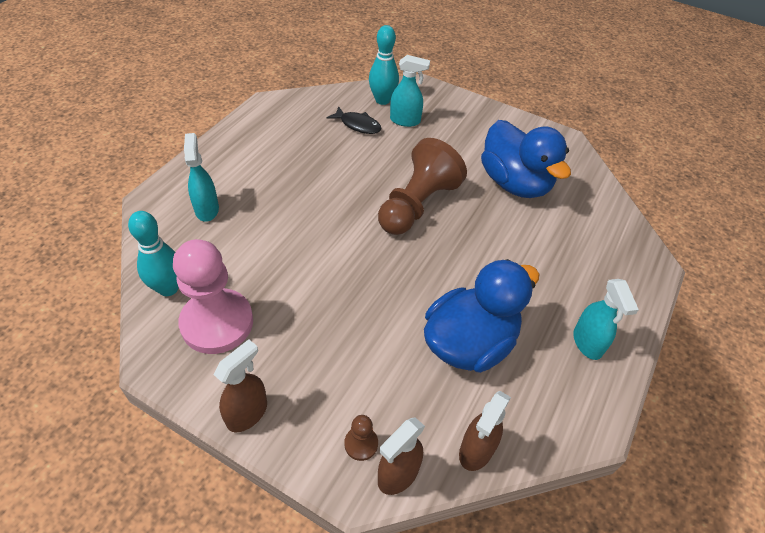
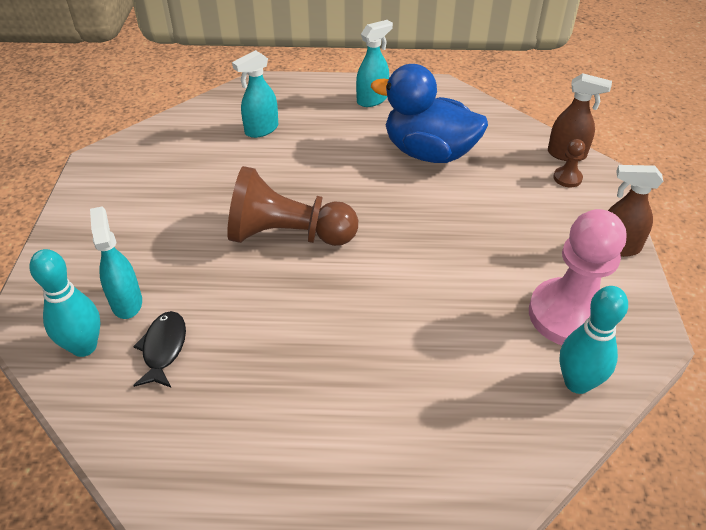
camera: 115 degrees left, 5 degrees down
turquoise spray bottle [184,133,219,222] -> turquoise spray bottle moved to [232,50,278,138]
brown spray bottle [459,391,511,471] -> none
blue duck [481,120,571,198] -> none

